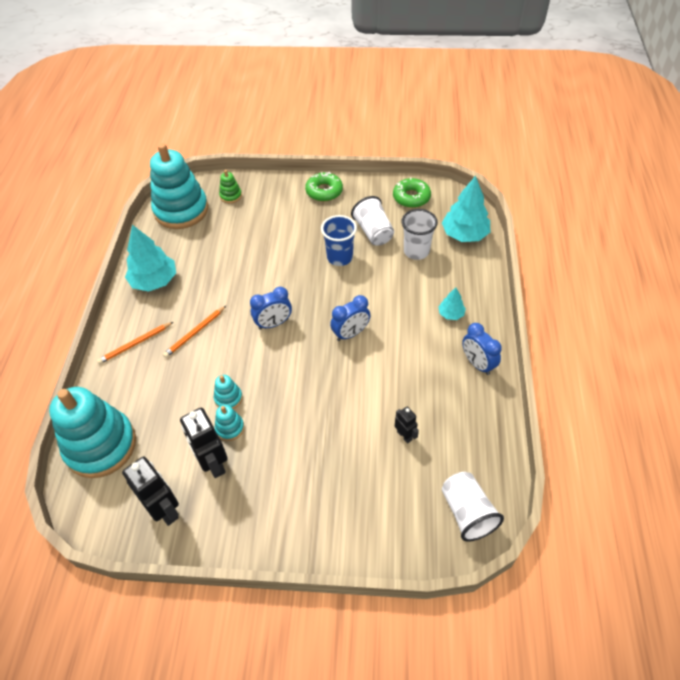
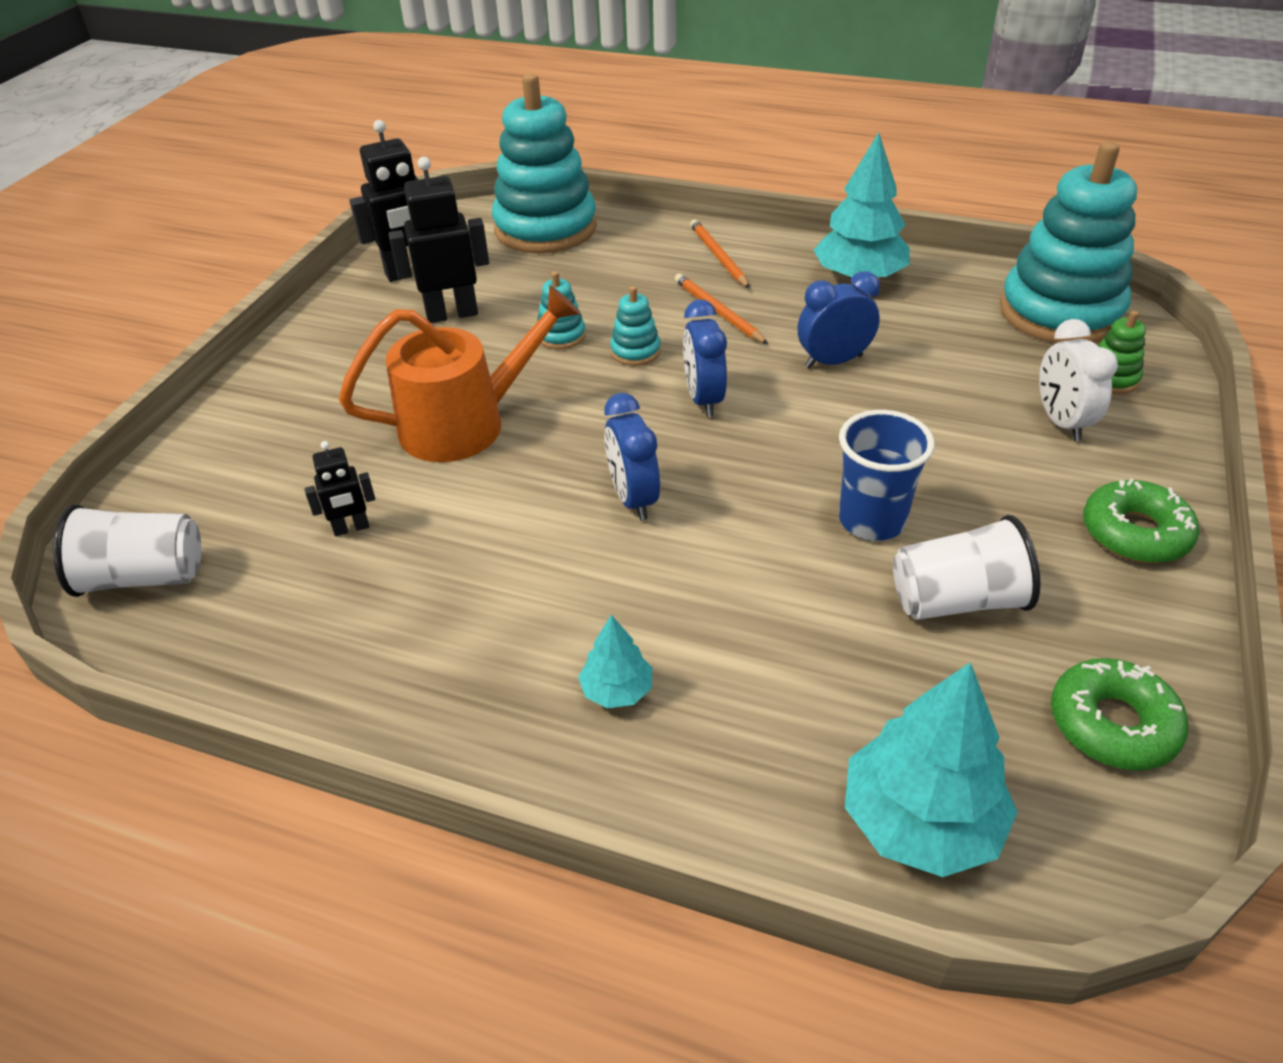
camera: 105 degrees right, 10 degrees down
turquoise stacking toy [214,405,244,441] -> turquoise stacking toy moved to [610,286,661,366]
white cup [402,209,438,260] -> none
blue clock [462,323,502,375] -> blue clock moved to [798,271,880,368]
none -> orange watering can [339,285,581,462]
none -> white clock [1039,319,1118,441]

